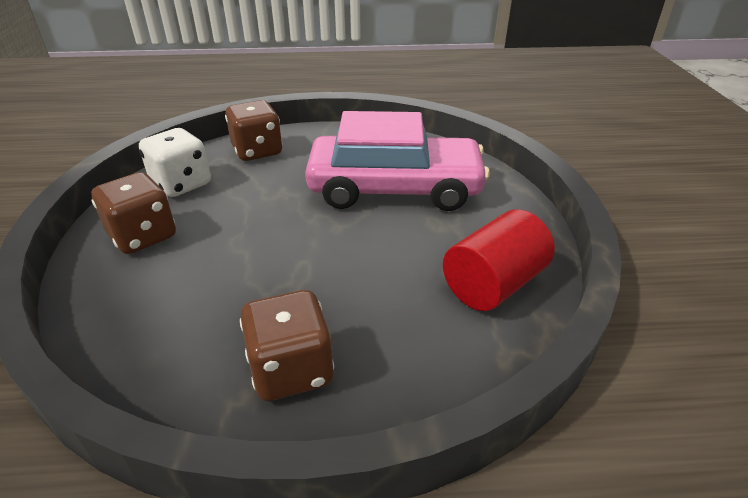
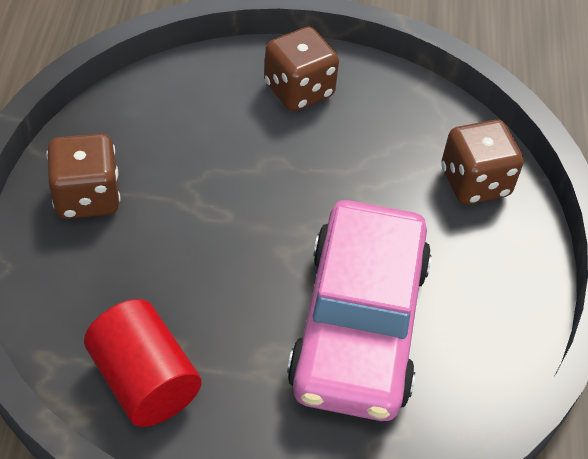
camera: 95 degrees right, 15 degrees up
white dice [139,128,211,197] -> none

